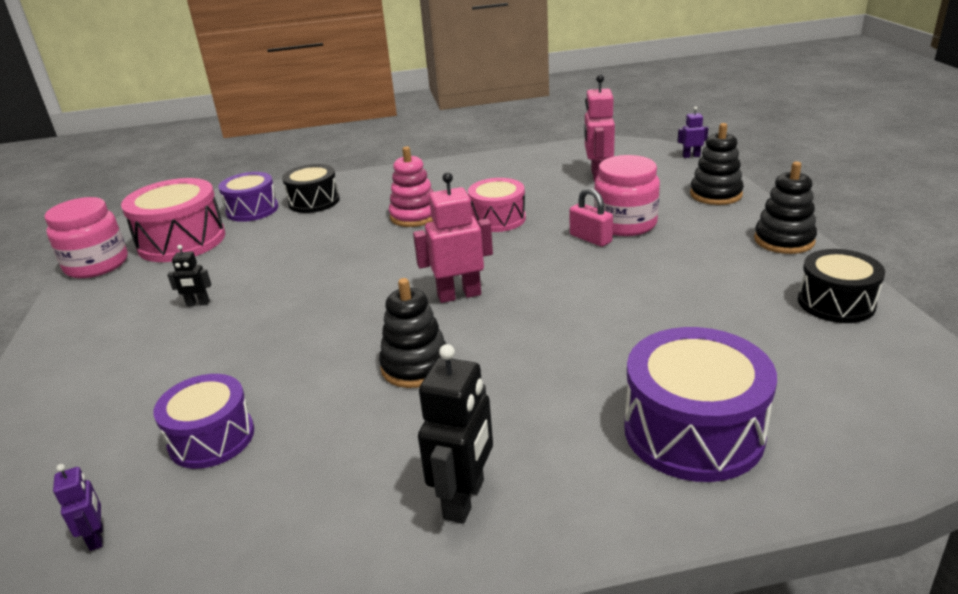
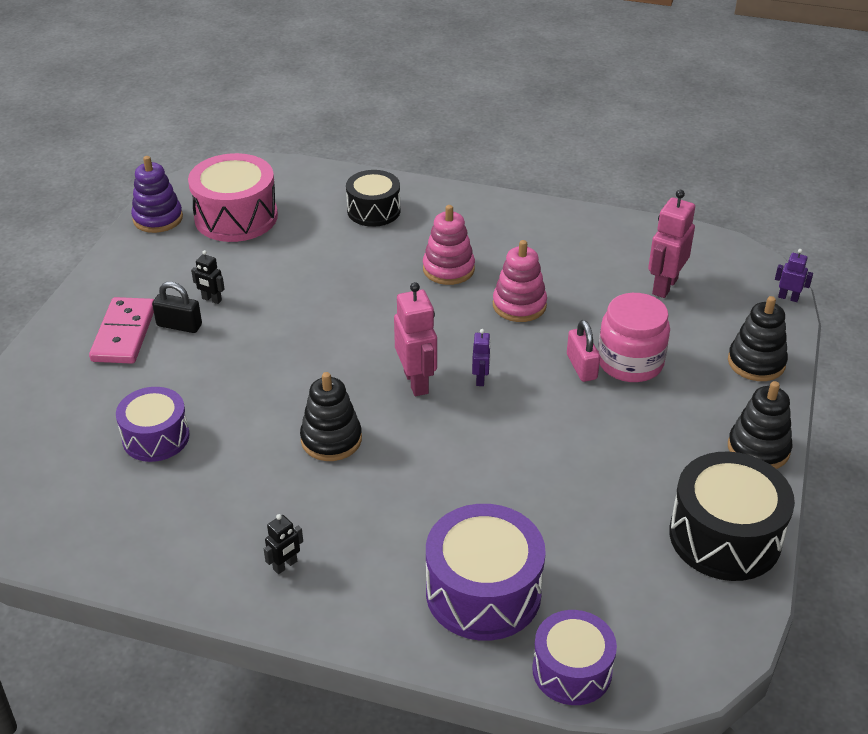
camera: 25 degrees right, 10 degrees up
pink jar [44,197,128,278] -> purple stacking toy [131,156,183,233]
purple robot [53,464,103,551] -> purple robot moved to [472,329,491,386]
purple drum [218,172,278,222] -> purple drum moved to [532,610,617,705]
pink robot [413,172,493,303] -> pink robot turned 60 degrees clockwise [394,282,437,396]
black robot [418,344,493,524] -> black robot [264,514,303,574], size x0.52
pink drum [468,178,526,232] -> pink stacking toy [493,240,547,322]
black drum [798,249,885,323] -> black drum [669,451,795,581], size x1.54
none -> pink domino [89,297,154,364]
none -> black padlock [152,282,202,333]

